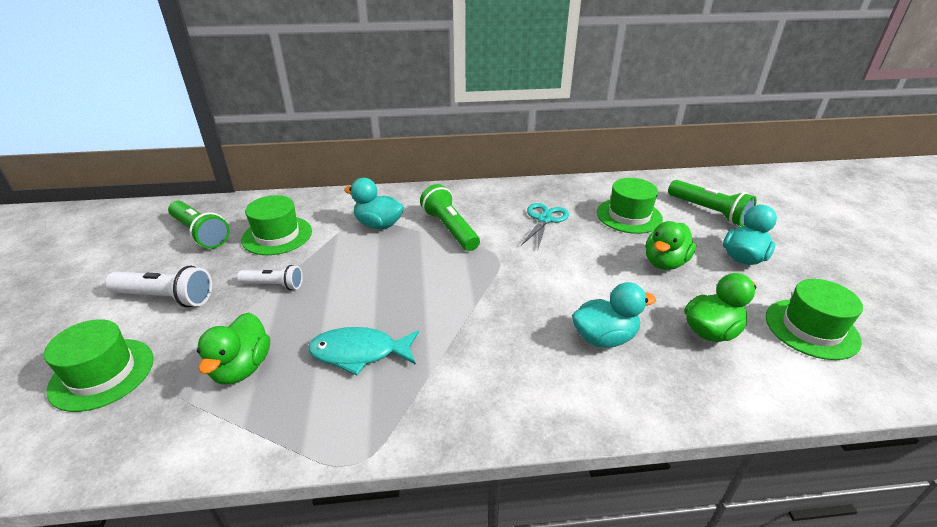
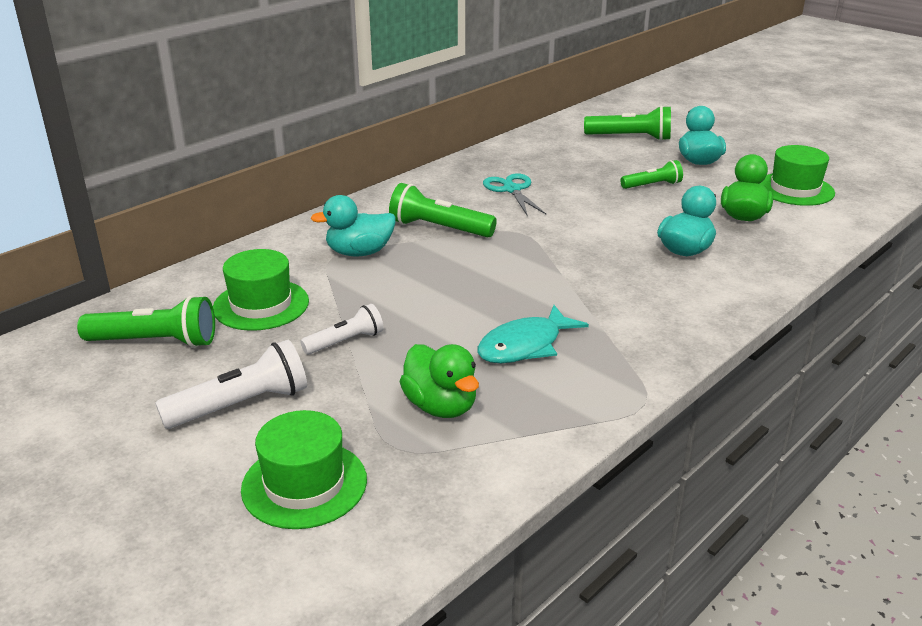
camera: 40 degrees left, 5 degrees down
green hat [597,178,663,234] -> none
green duck [646,221,696,270] -> green flashlight [621,160,683,189]

